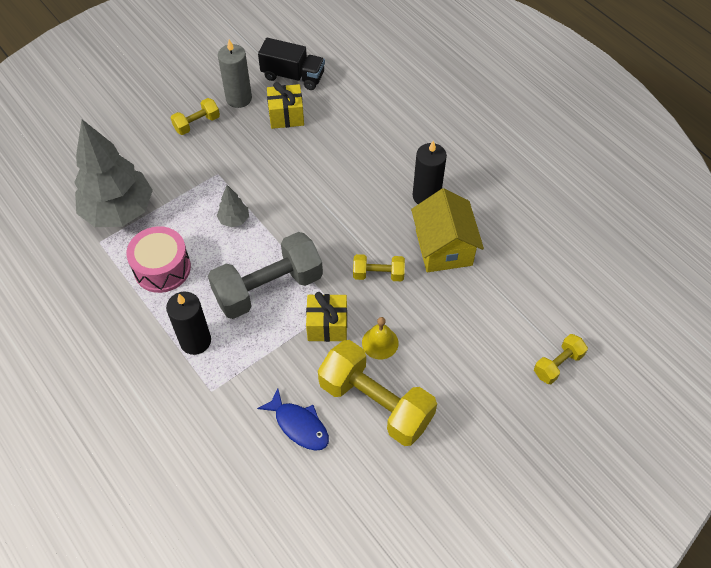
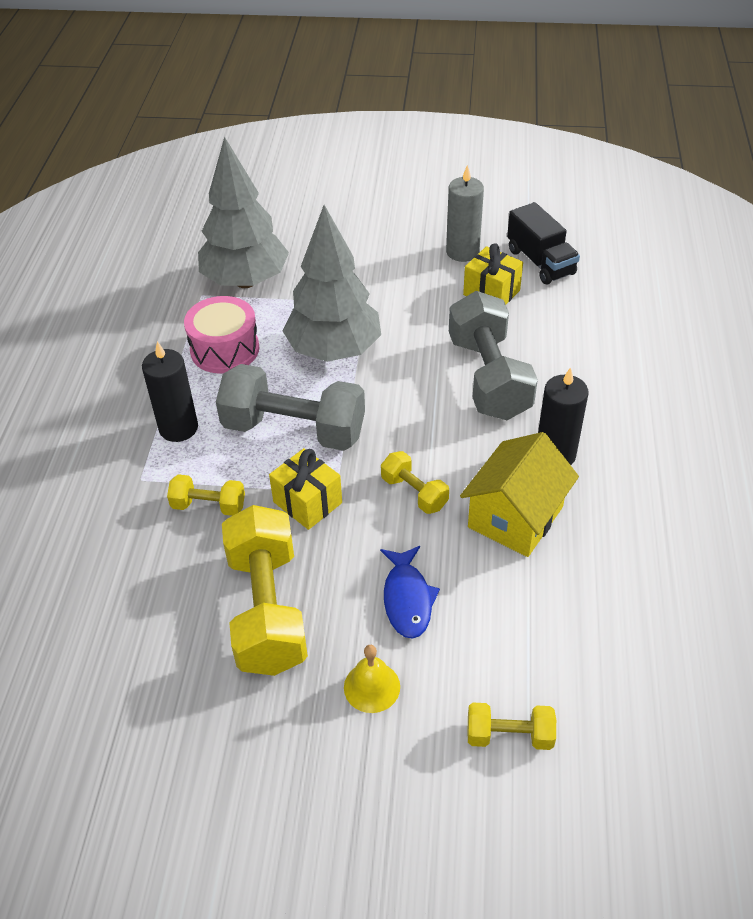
camera: 45 degrees right, 10 degrees down
yellow dumbbell [171,98,220,135] -> yellow dumbbell moved to [167,474,245,516]
grey tree [217,185,249,227] -> grey tree [283,205,381,362], size x2.36
blue fish [257,388,329,451] -> blue fish moved to [380,546,440,639]
yellow bell [362,317,399,359] -> yellow bell moved to [344,645,400,713]
none -> grey dumbbell [449,291,538,420]

